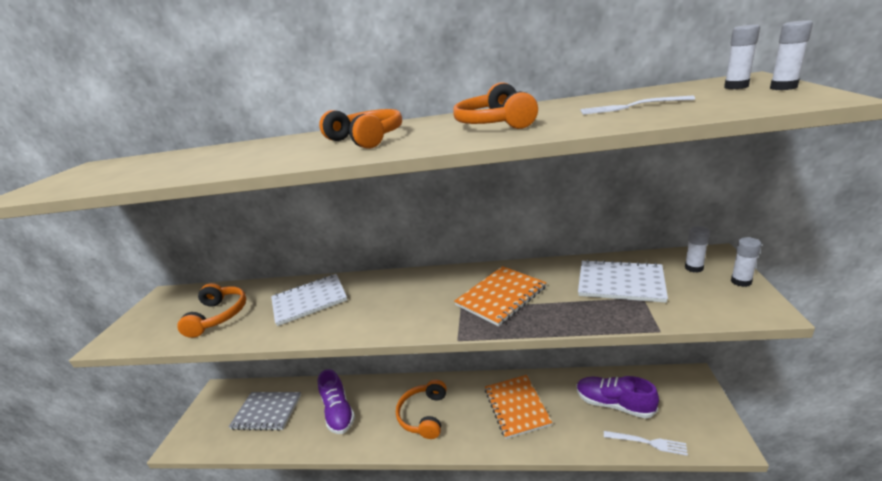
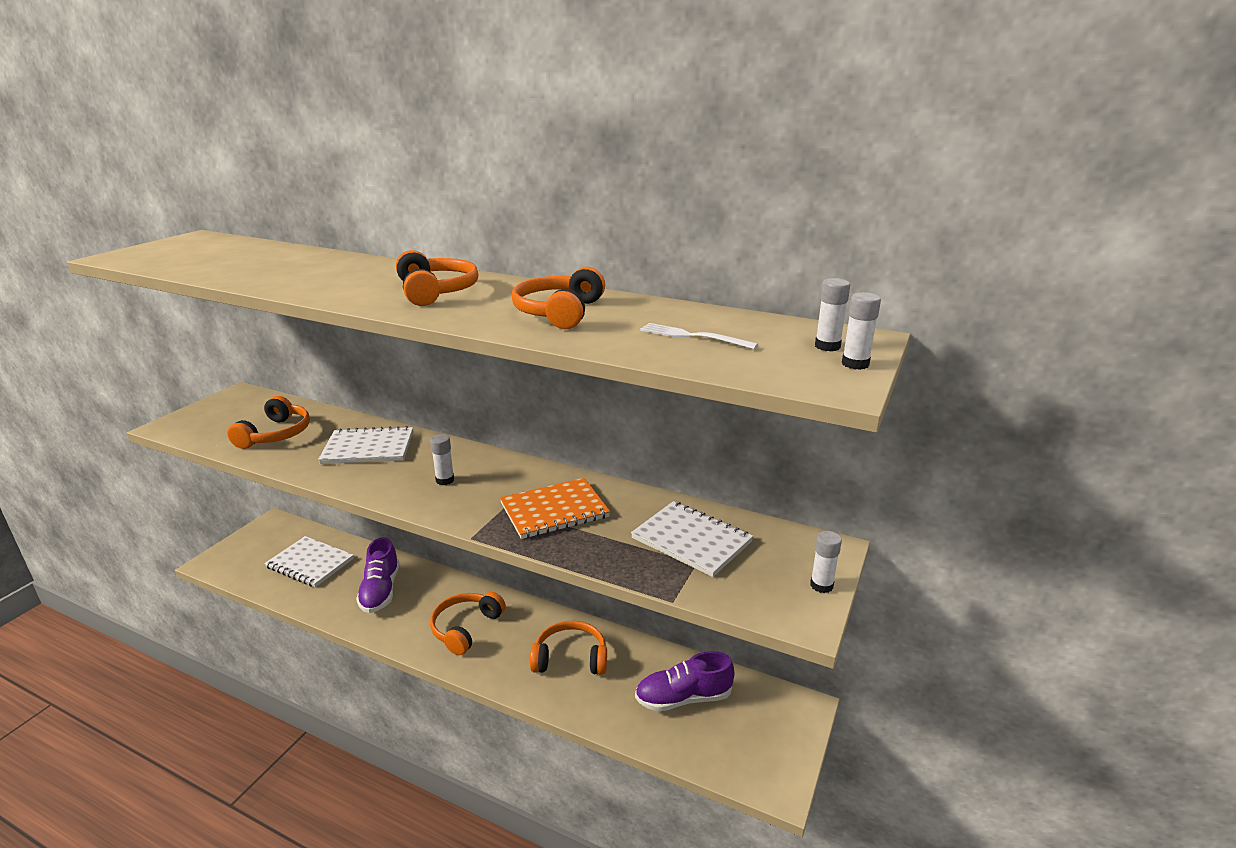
camera: 15 degrees right, 0 degrees up
grey notebook [229,392,301,431] -> white notebook [264,536,354,587]
orange notebook [485,375,552,439] -> orange headphones [530,620,607,675]
purple shoe [577,376,659,418] -> purple shoe turned 60 degrees counterclockwise [635,651,734,712]
white fork [604,431,688,456] -> none
white glue stick [685,226,710,273] -> white glue stick moved to [430,434,454,485]

